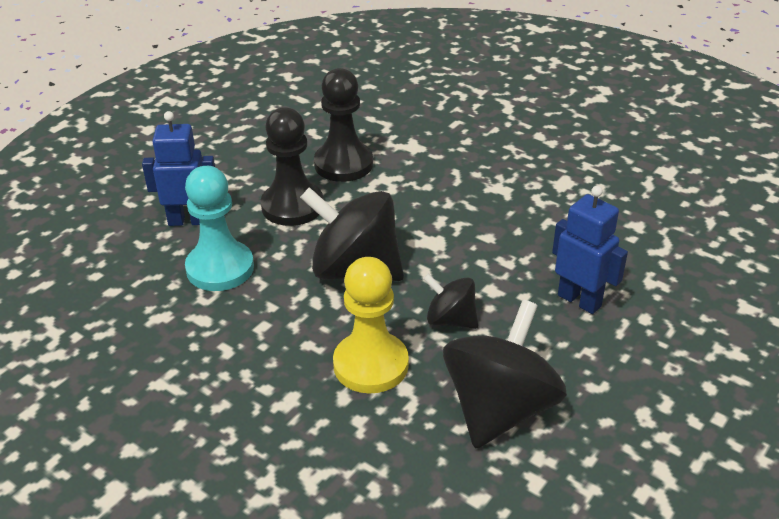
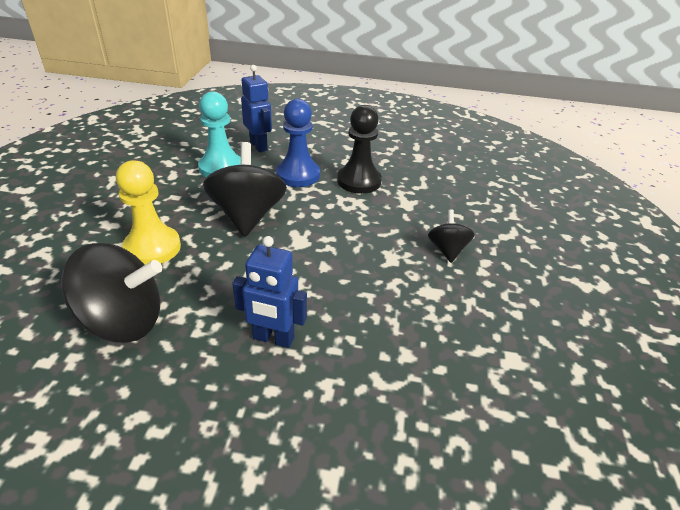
camera: 60 degrees right, 0 degrees up
black pawn [261,107,323,226] -> blue pawn [276,99,320,187]
black spinning top [423,274,478,329] -> black spinning top moved to [428,209,475,263]
blue robot [552,186,628,314] -> blue robot turned 90 degrees clockwise [232,236,307,348]

